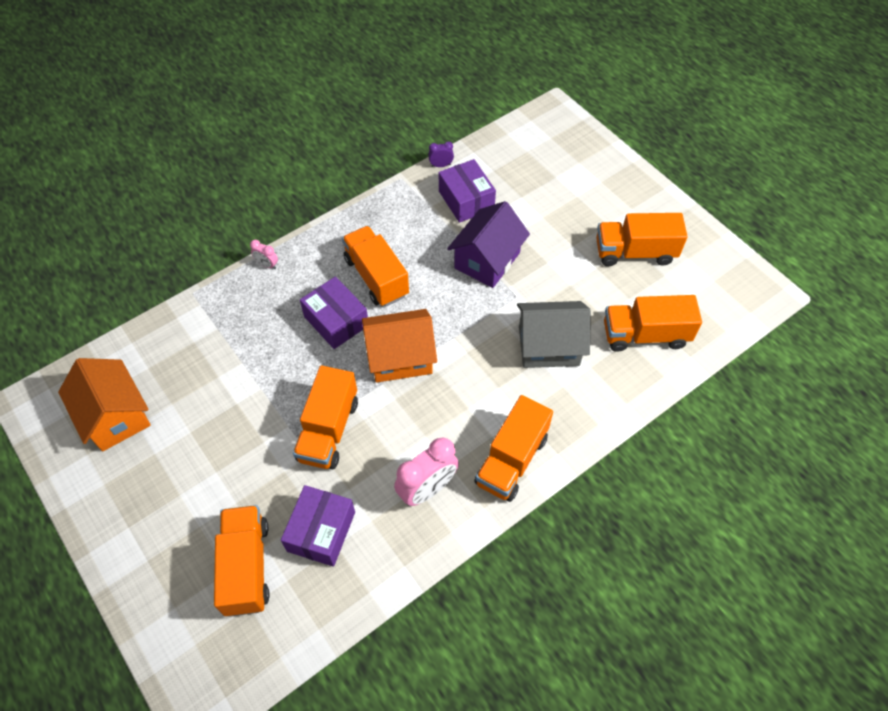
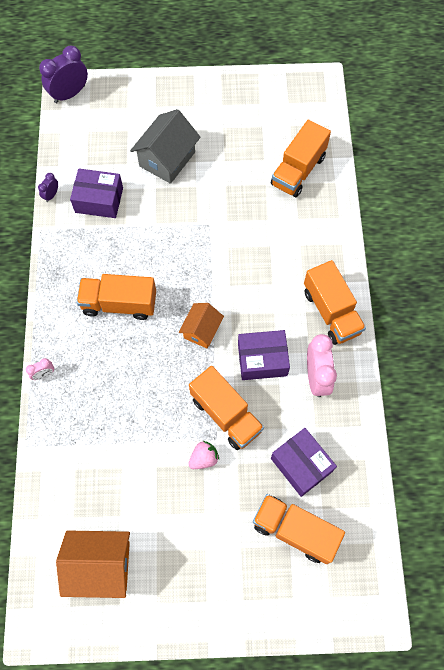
camera: 55 degrees left, 10 degrees up
purple box [300,277,368,349] -> purple box moved to [238,330,290,380]
orange house [362,309,437,383] -> orange house [179,303,224,348], size x0.62
purple house [447,201,530,288] -> none
grey house [517,301,591,368] -> grey house moved to [130,109,200,184]
orange truck [596,213,688,266] -> none
none -> purple clock [39,46,88,103]
none -> pink strawberry [188,441,219,469]

